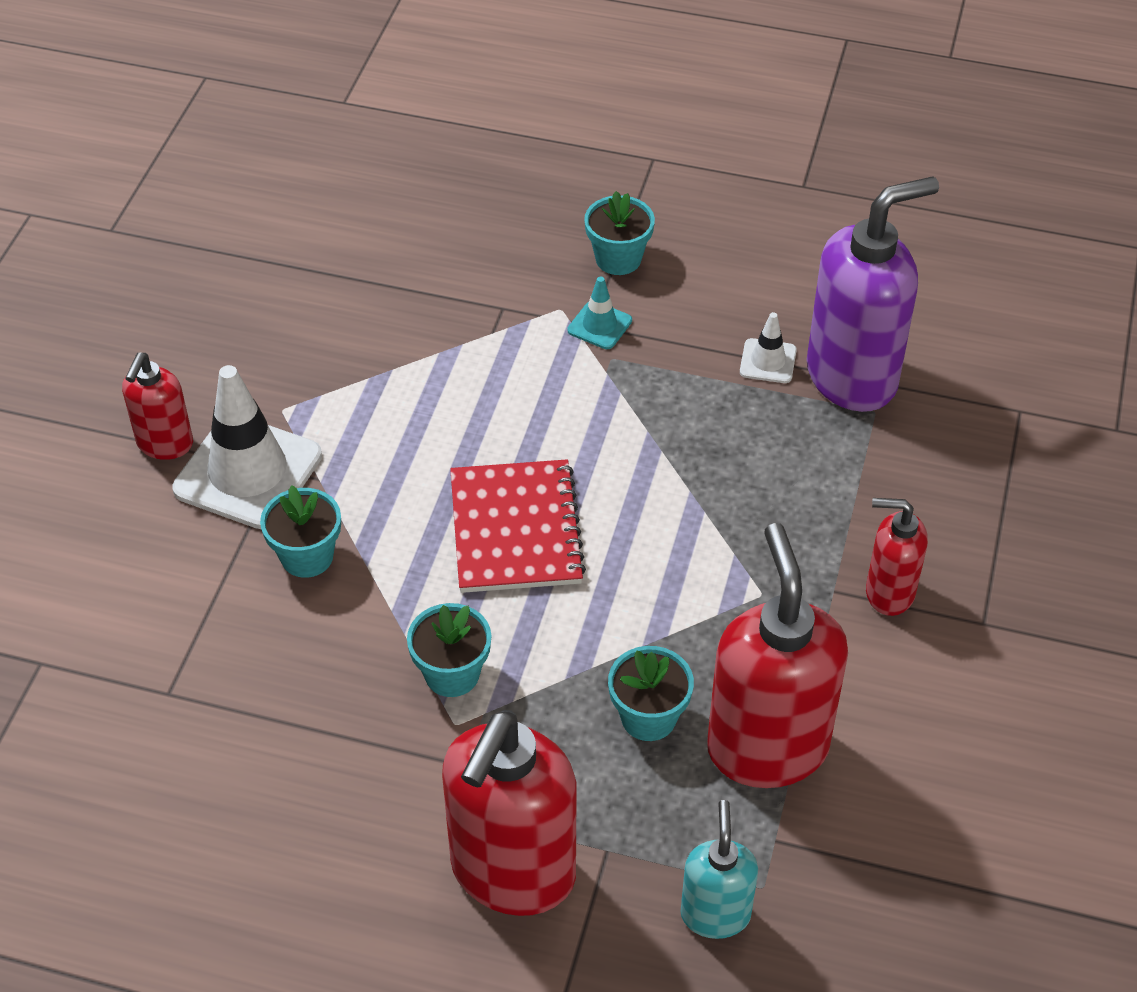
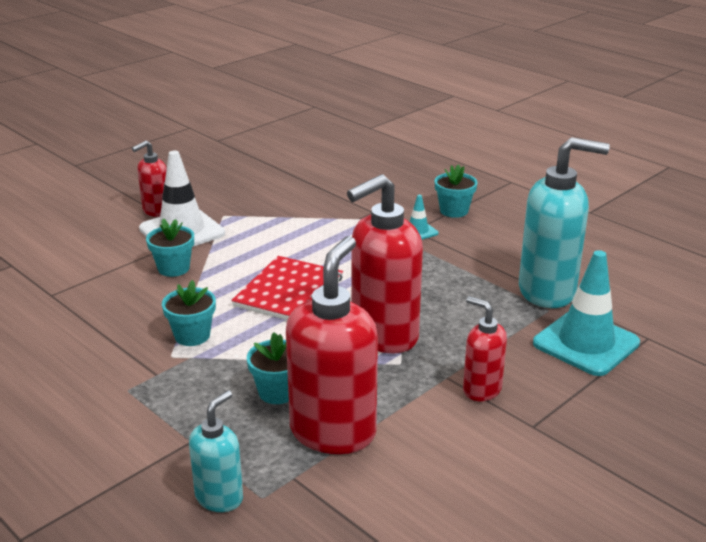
camera: 30 degrees right, 20 degrees down
red soap dispenser [442,710,577,916] -> red soap dispenser moved to [347,174,423,353]
white traffic cone [740,312,797,383] -> none
purple soap dispenser [807,176,939,412] -> turquoise soap dispenser [519,137,610,308]
none -> turquoise traffic cone [533,250,640,376]

